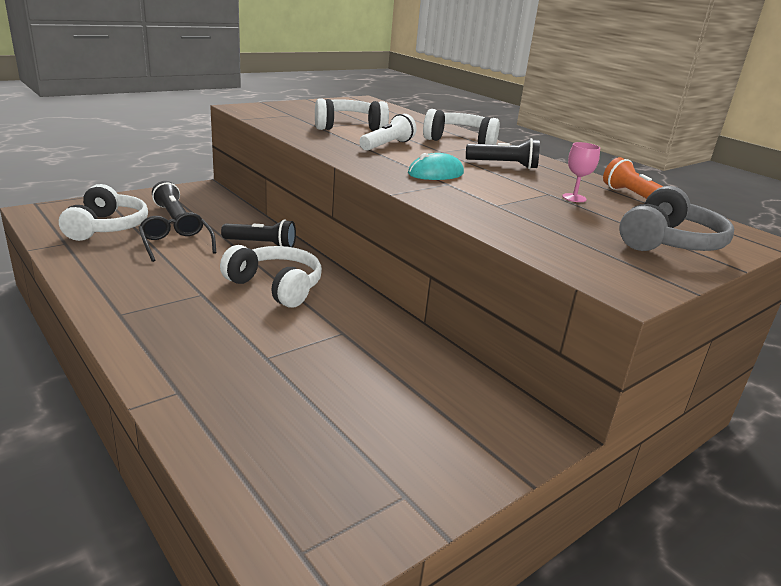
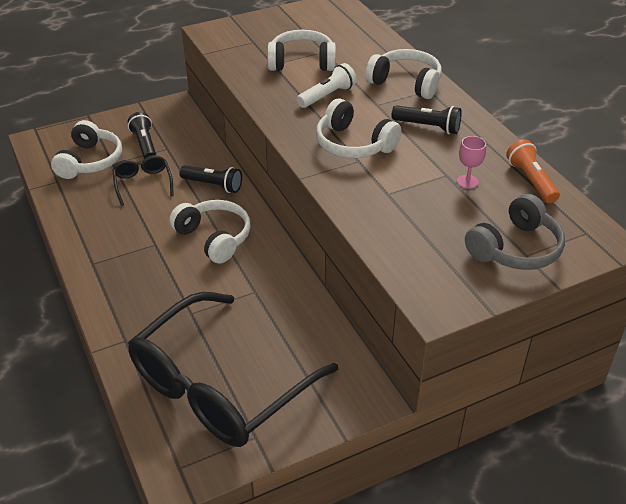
camera: 15 degrees right, 15 degrees up
turquoise mouse [408,153,464,180] -> white headphones [316,98,401,158]
none -> black glasses [128,292,338,447]

